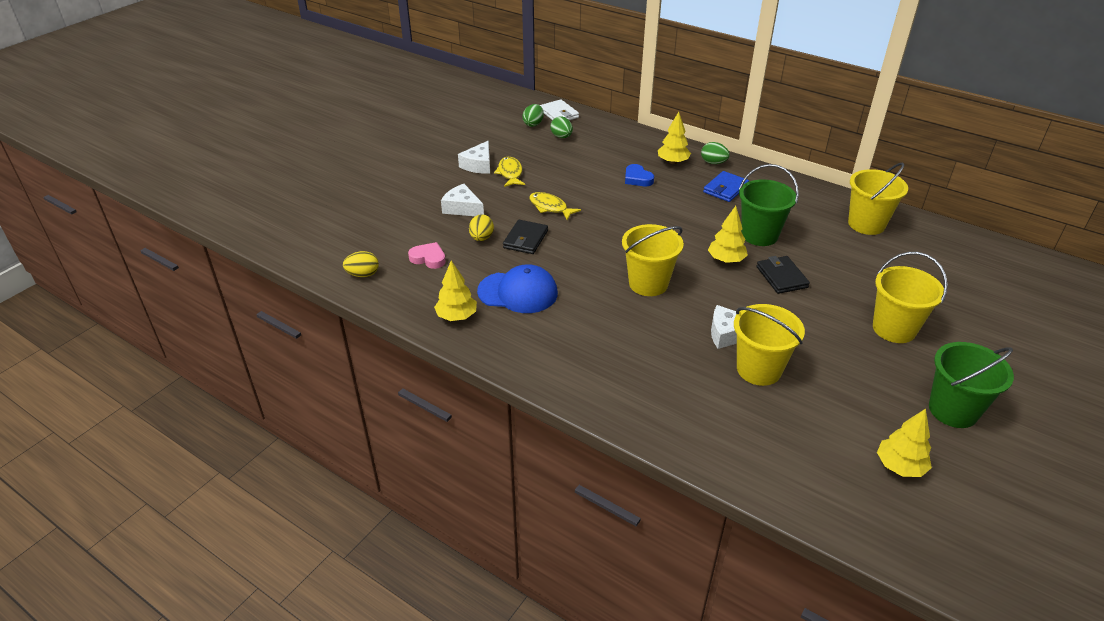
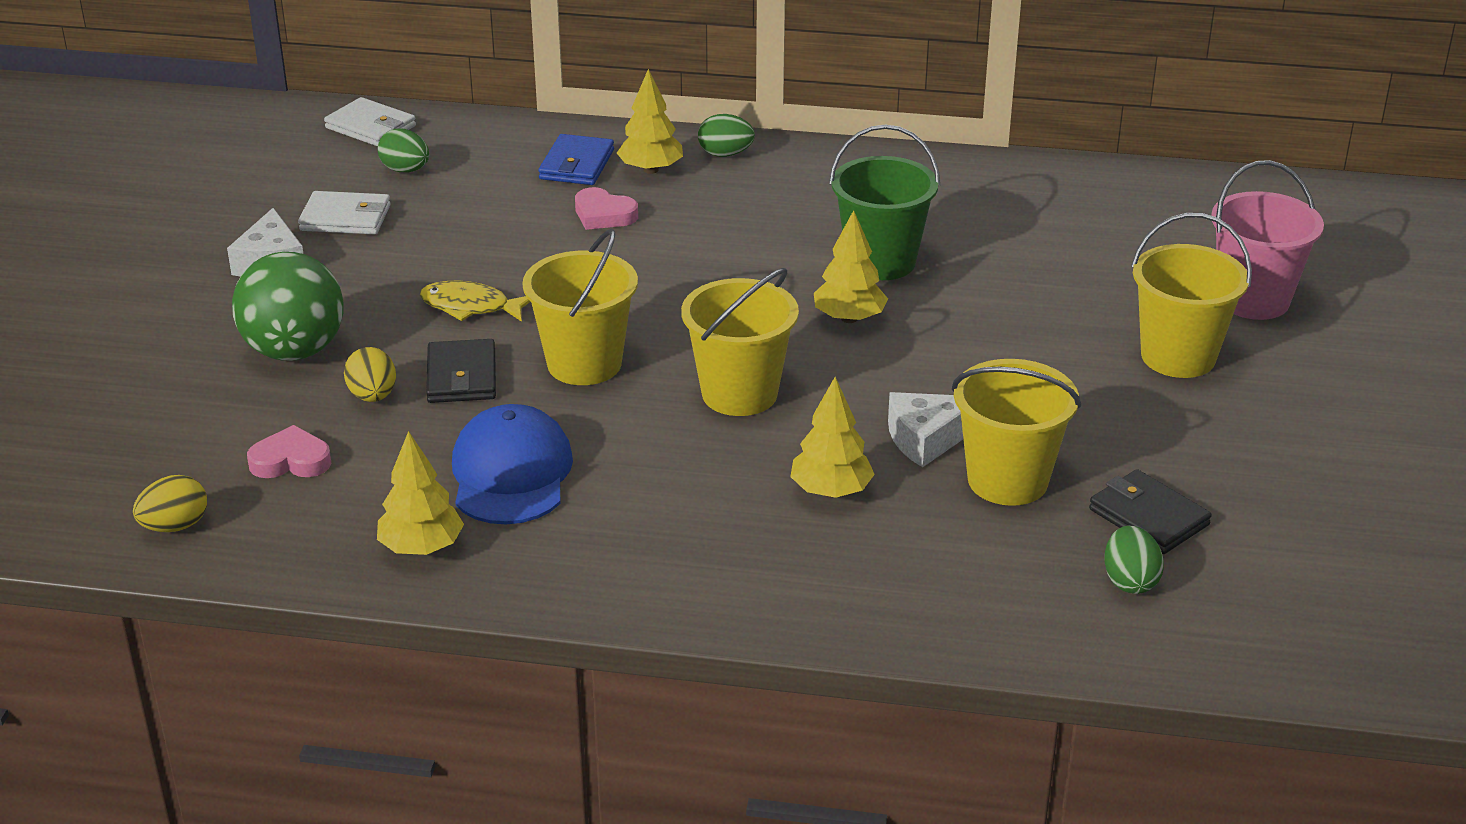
camera: 25 degrees left, 5 degrees down
white cheese [441,184,484,216] -> green ball [232,252,343,361]
blue cap [477,264,558,313] -> blue cap turned 75 degrees counterclockwise [452,404,573,524]
yellow fish [494,157,525,187] -> none
green egg [522,104,544,127] -> green egg moved to [1104,526,1164,594]
blue heart [625,164,654,186] -> pink heart [575,187,638,230]
blue wallet [703,171,749,202] -> blue wallet moved to [538,134,614,185]
black wallet [756,256,810,294] -> black wallet moved to [1089,469,1212,554]
yellow bucket [848,162,908,235] -> yellow bucket moved to [523,229,638,385]
yellow tree [877,409,932,477] -> yellow tree moved to [790,377,875,498]
green bucket [929,342,1014,428] -> none
none -> white wallet [298,191,390,234]
none -> pink bucket [1211,160,1324,320]

